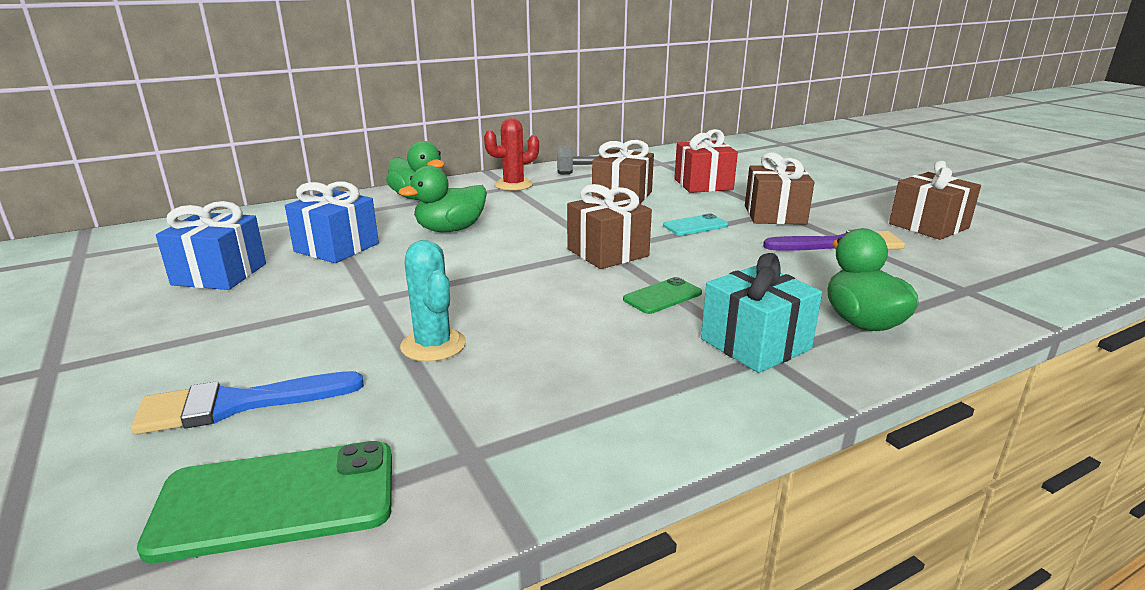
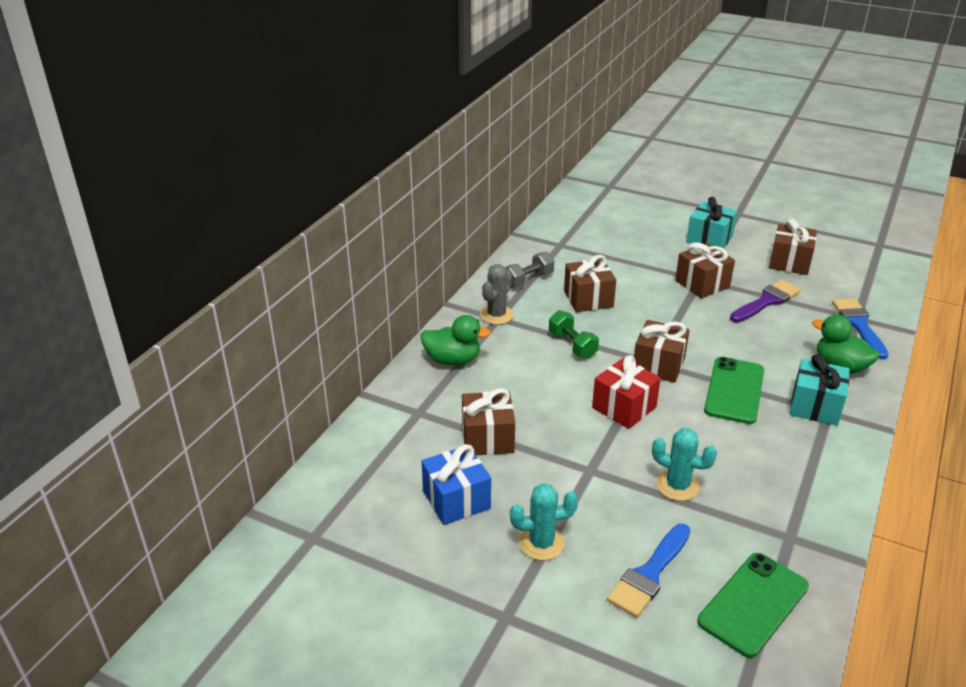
camera: 35 degrees left, 10 degrees up
blue gift [285,182,379,263] -> brown gift [462,388,515,455]
green duck [399,166,487,232] -> none
red cactus [484,118,539,191] -> grey cactus [480,264,514,325]
green phone [623,277,702,314] -> green phone [704,357,764,424], size x1.84
turquoise phone [663,213,728,236] -> none
red gift [674,129,738,193] -> red gift moved to [592,355,661,429]
none -> turquoise cactus [510,483,578,560]
none -> green dumbbell [549,310,599,359]
none -> turquoise gift [686,197,737,248]
none -> blue brush [832,298,889,359]

